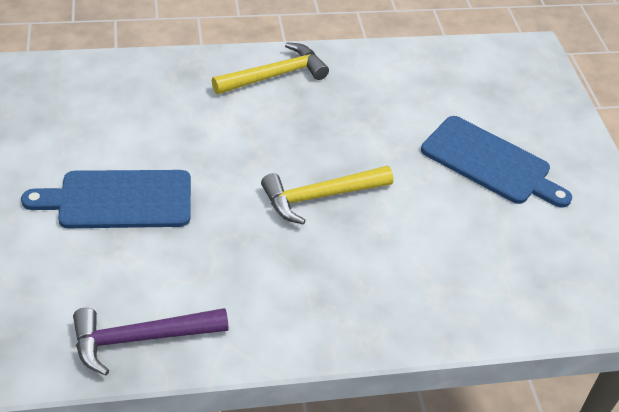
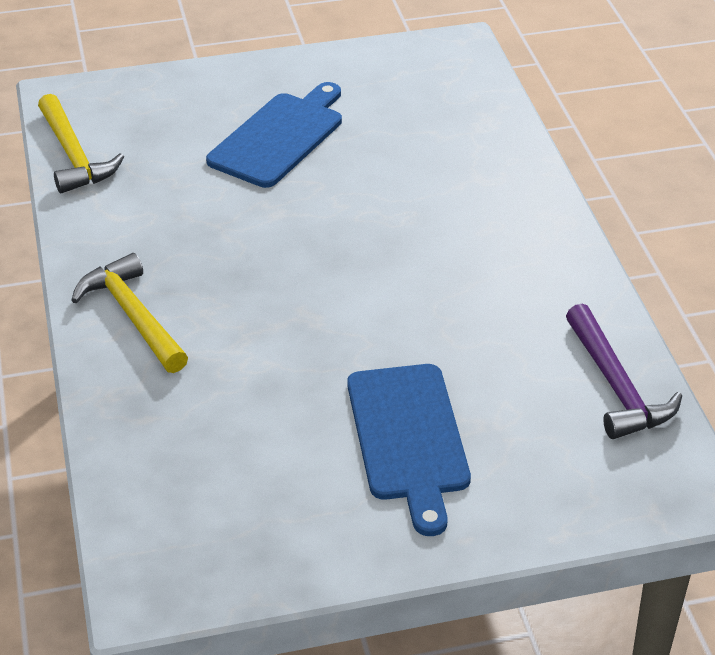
camera: 90 degrees left, 5 degrees down
yellow hammer [261,166,393,225] -> yellow hammer moved to [38,94,124,193]

